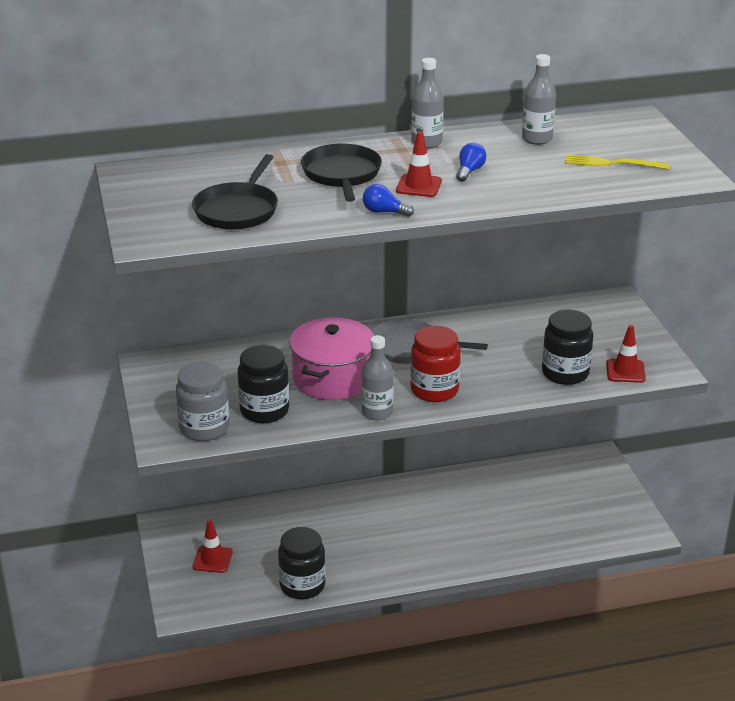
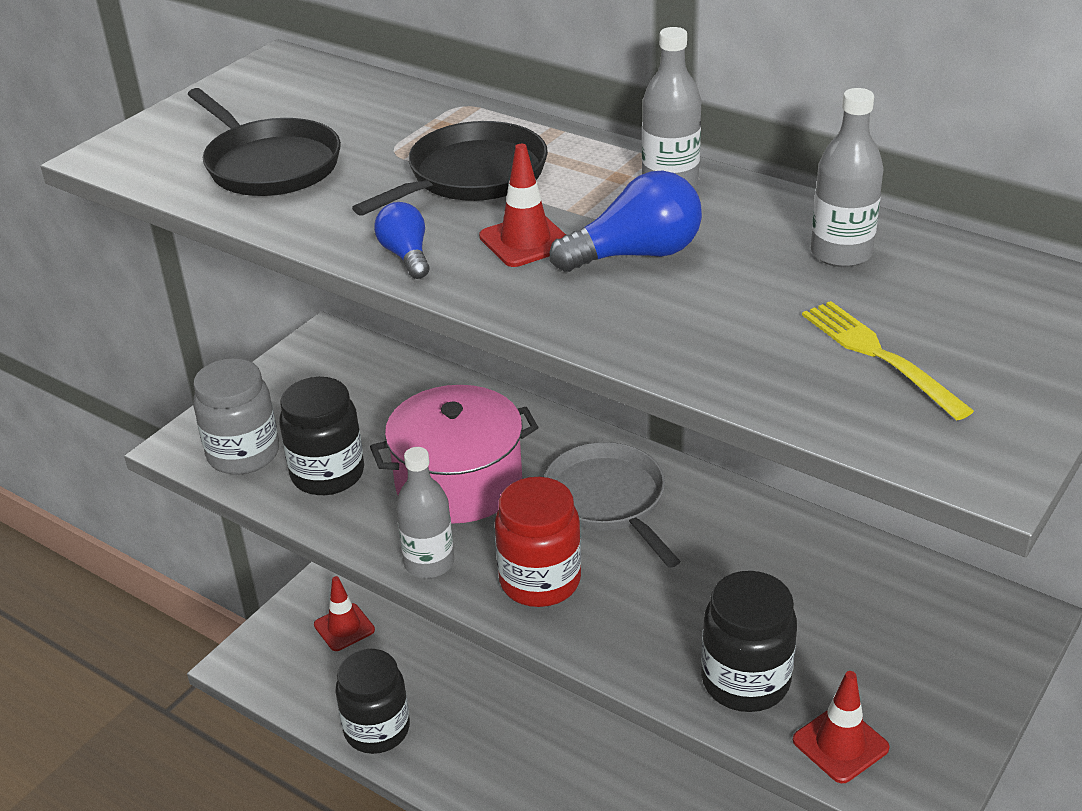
camera: 50 degrees right, 5 degrees up
black pan [192,154,278,230] -> black pan turned 105 degrees counterclockwise [187,88,341,196]
blue light bulb [456,143,486,182] -> blue light bulb [550,171,702,272], size x1.65

